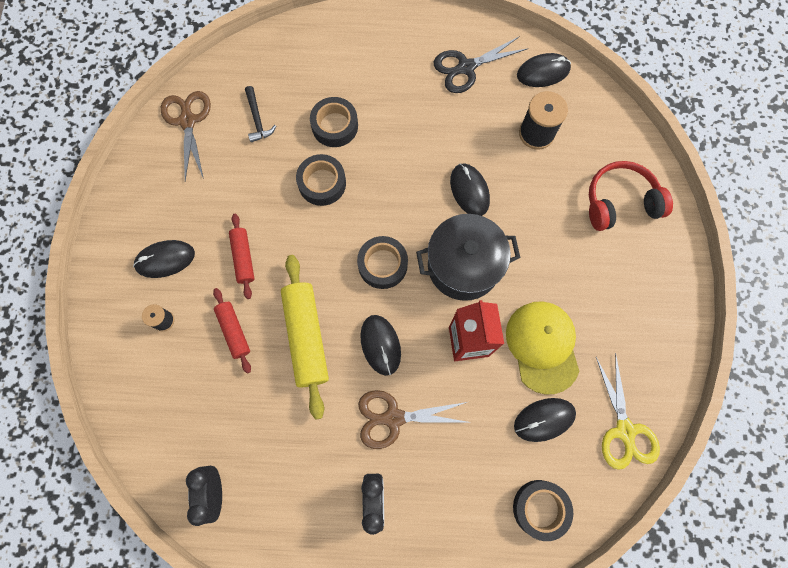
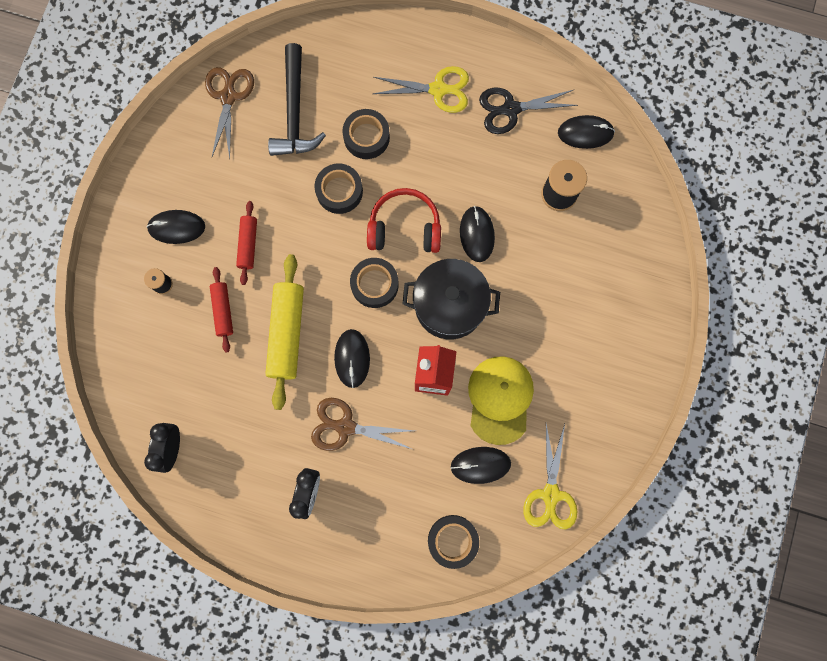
camera: 15 degrees right, 5 degrees up
black hammer [245,86,276,143] -> black hammer [268,43,326,156], size x1.96
red headphones [589,161,673,231] -> red headphones moved to [367,188,441,253]
none -> yellow scissors [373,66,469,113]

